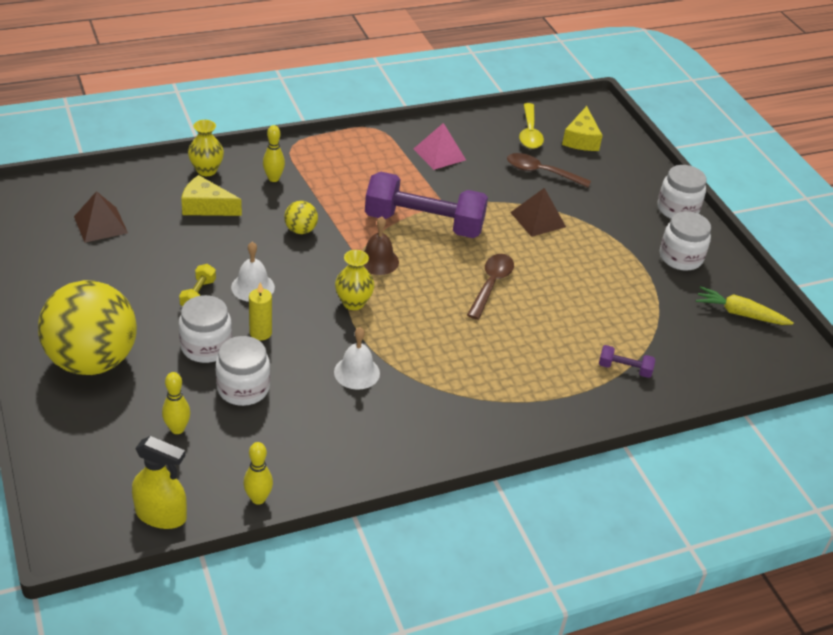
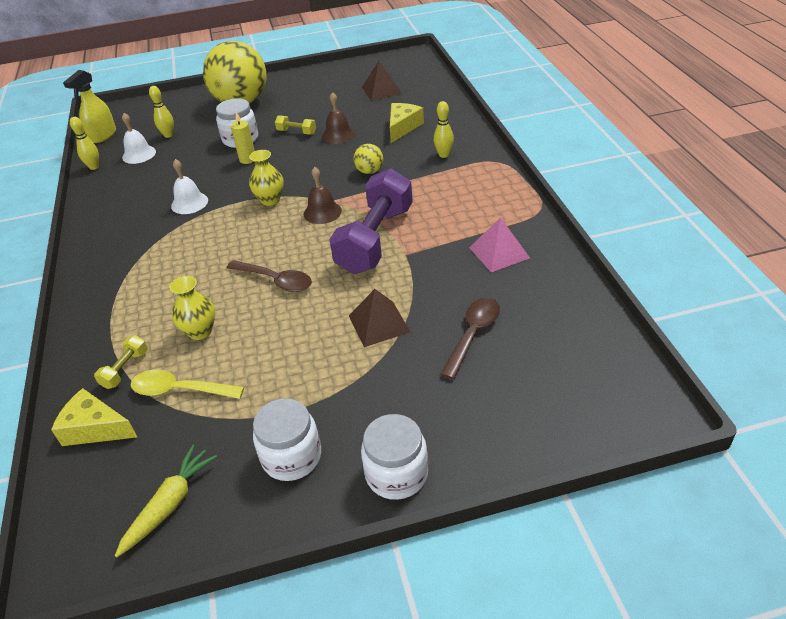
camera: 105 degrees right, 0 degrees up
yellow vase [188,120,224,176] -> yellow vase moved to [169,276,215,340]
white jar [216,336,270,406] -> none
white bell [231,242,275,302] -> white bell moved to [122,113,156,164]
yellow spoon [519,103,544,149] -> yellow spoon moved to [130,369,244,399]
yellow cheese [562,106,603,151] -> yellow cheese moved to [51,388,137,446]
purple dumbbell [599,345,655,378] -> yellow dumbbell [94,335,148,389]
none -> brown bell [322,92,355,144]

